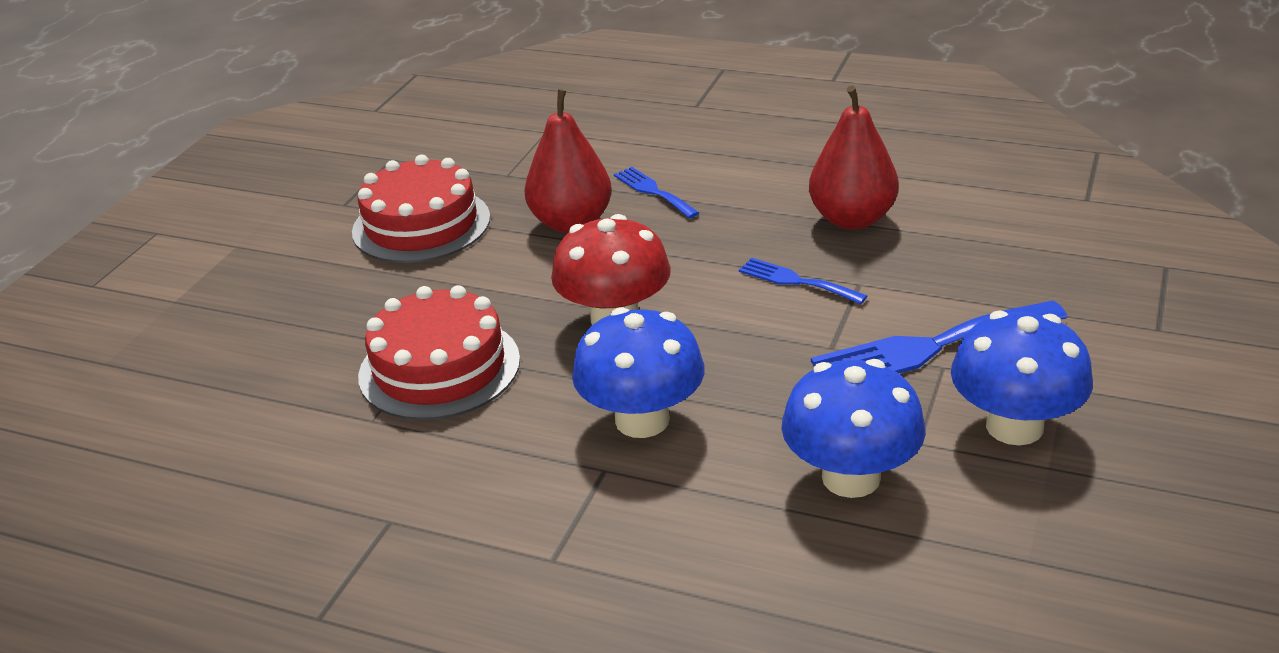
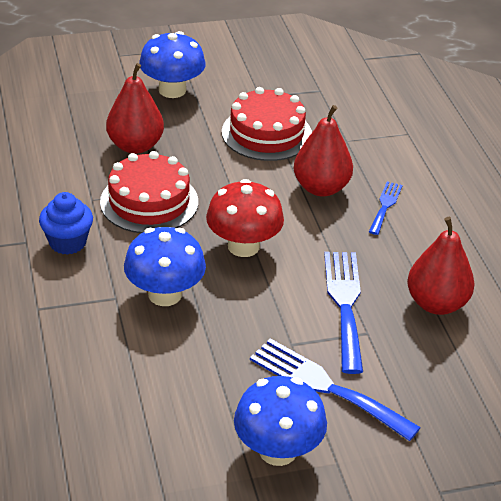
camera: 50 degrees right, 5 degrees up
blue fork [739,258,867,304] -> blue fork [324,252,363,374], size x1.82
blue mushroom [782,359,926,498] -> blue mushroom moved to [139,31,205,98]
none -> blue cupcake [39,192,93,255]
none -> red pear [106,63,164,154]

